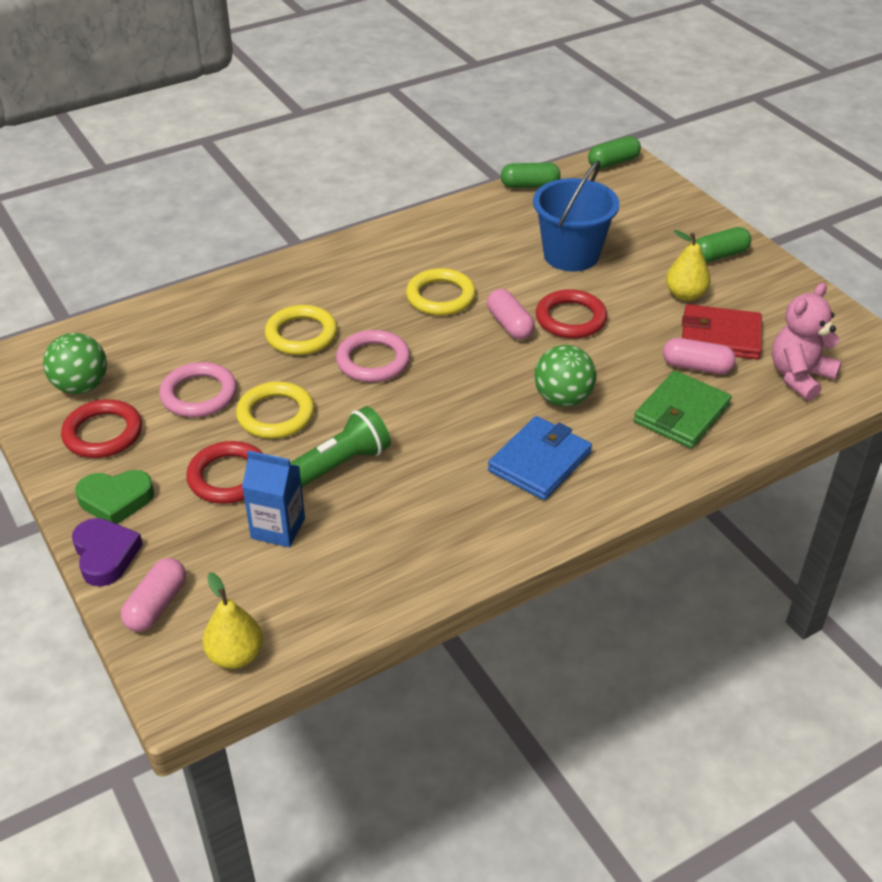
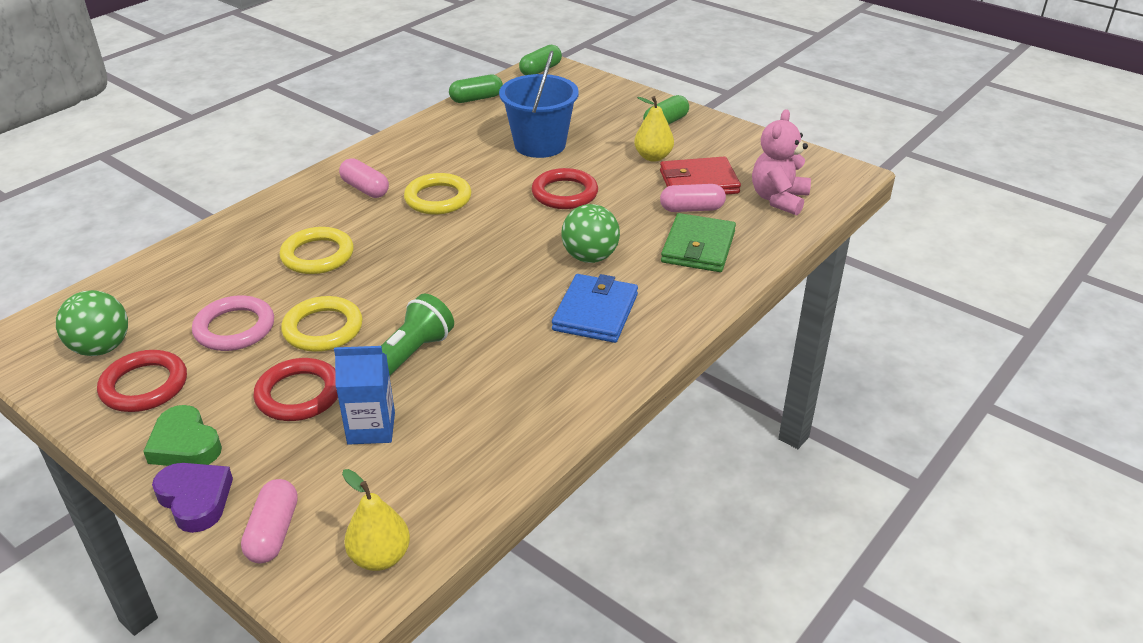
camera: 20 degrees left, 5 degrees down
green heart [75,470,154,524] -> green heart turned 75 degrees clockwise [143,405,222,466]
pink ring [336,330,410,382] -> none
pink capsule [487,289,535,340] -> pink capsule moved to [339,158,389,198]

